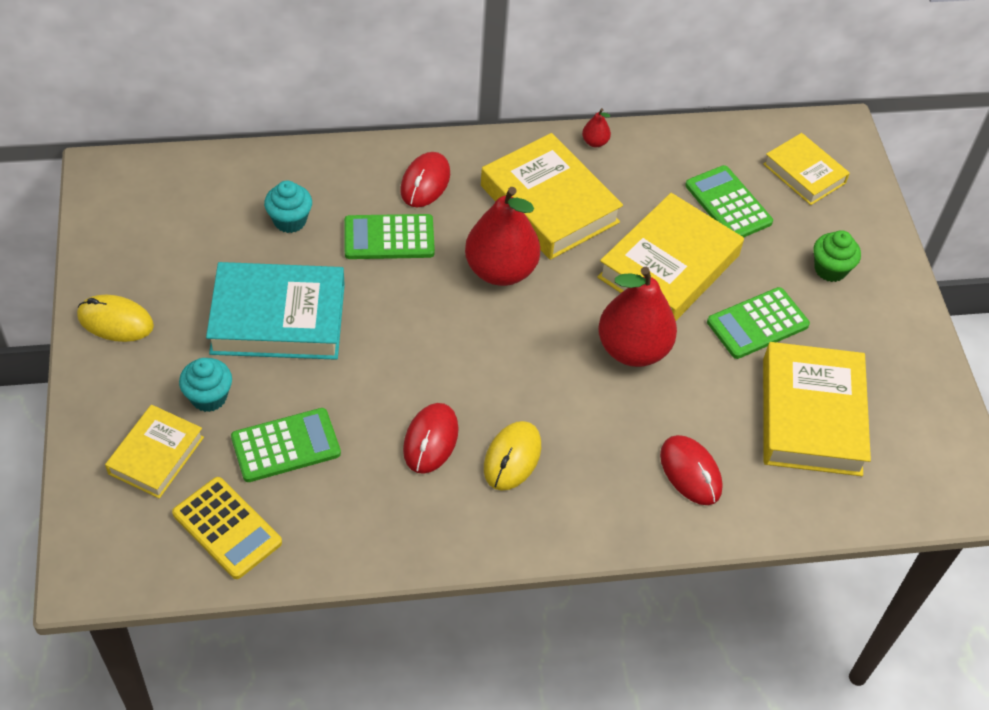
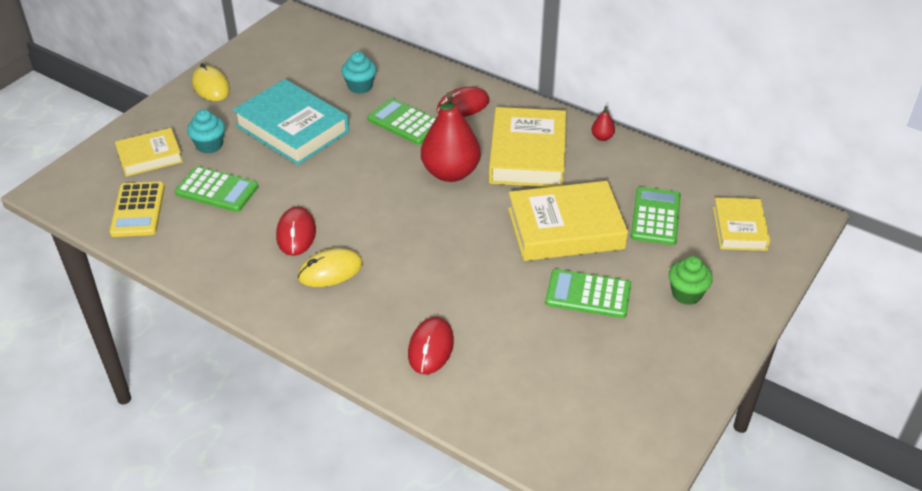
camera: 45 degrees right, 10 degrees down
red mouse [403,403,459,474] -> red mouse turned 60 degrees counterclockwise [276,207,316,256]
red pear [598,267,677,367] -> none
yellow book [763,342,871,476] -> none

